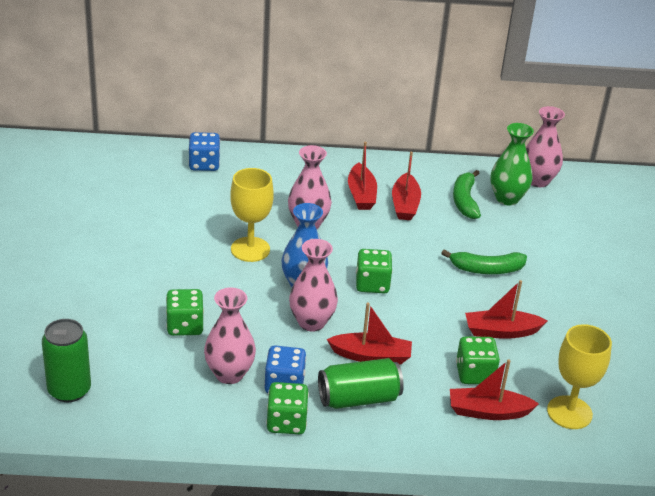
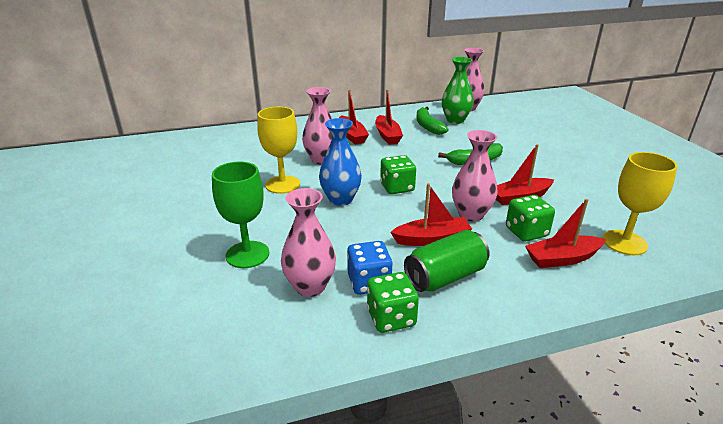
camera: 15 degrees left, 5 degrees down
green can [42,319,91,402] -> none
green dice [166,289,204,336] -> green goblet [212,161,269,268]
blue dice [188,132,220,171] -> none
pink vase [289,239,338,332] -> pink vase moved to [452,130,498,221]

